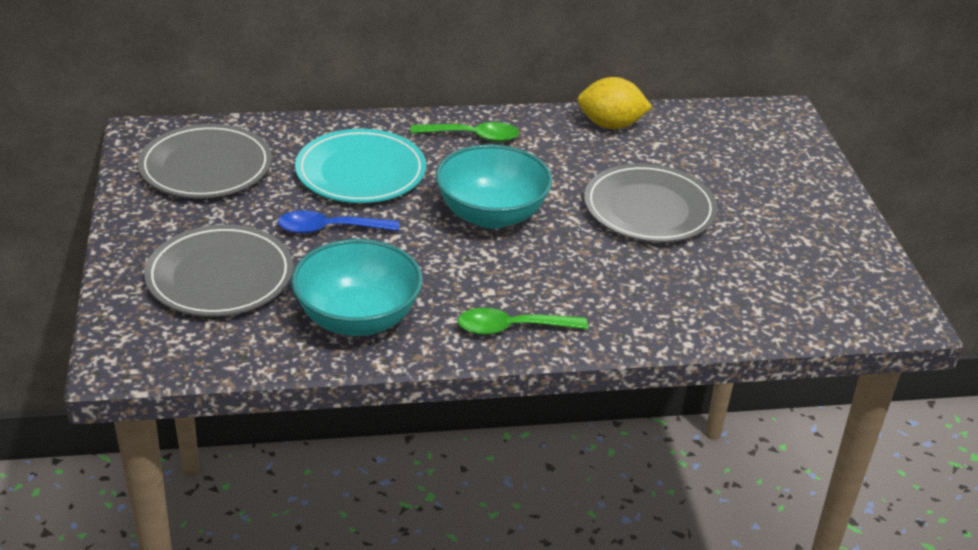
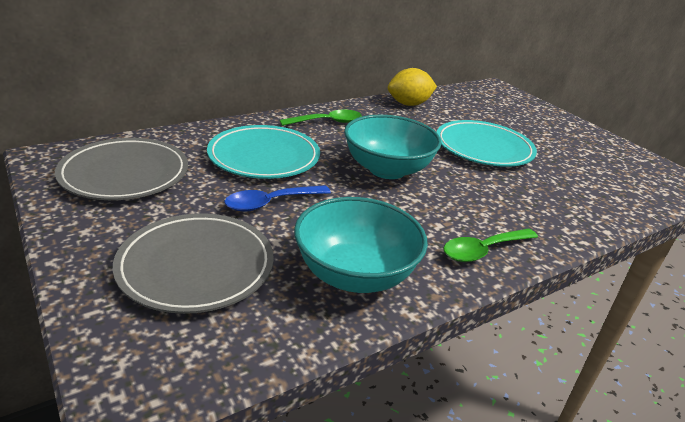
camera: 25 degrees left, 5 degrees down
grey plate [584,164,717,242] -> turquoise plate [436,120,537,167]

